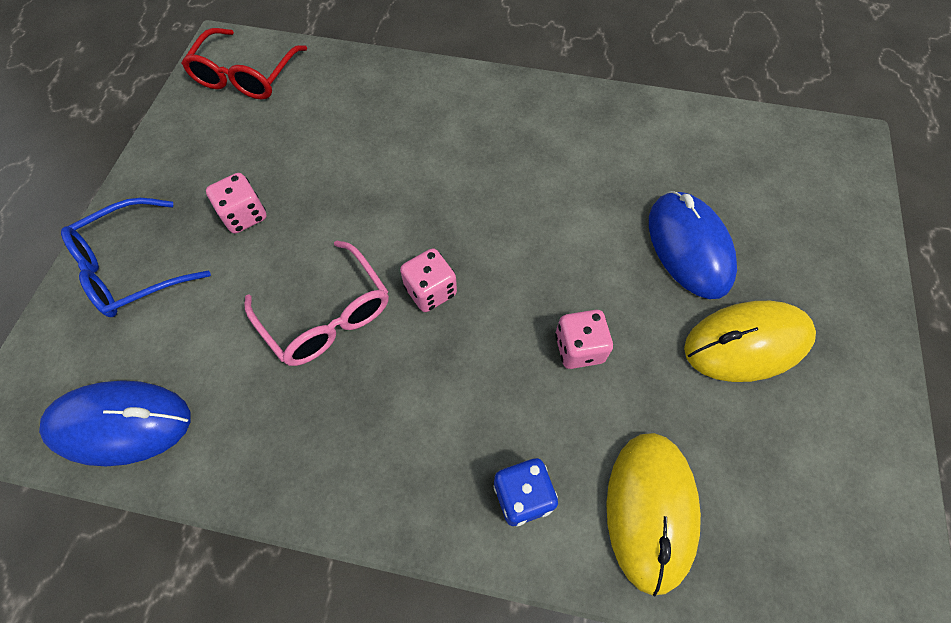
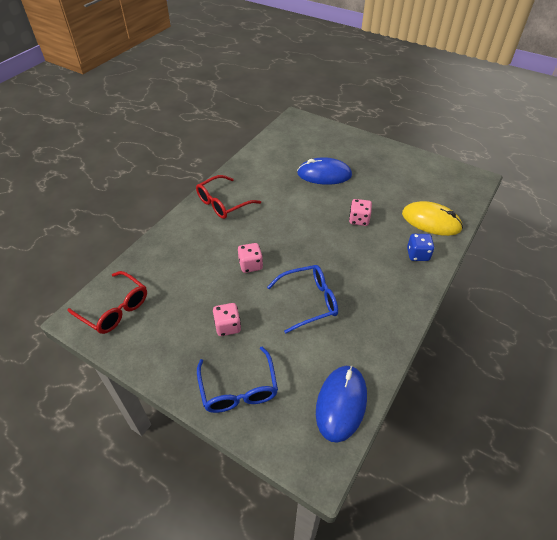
camera: 70 degrees left, 15 degrees down
pink glasses [244,240,389,366] -> blue glasses [267,265,338,333]
pink dice [400,248,457,312] -> pink dice moved to [238,243,263,273]
yellow mouse [684,301,816,382] -> none
none -> red glasses [196,175,261,219]

